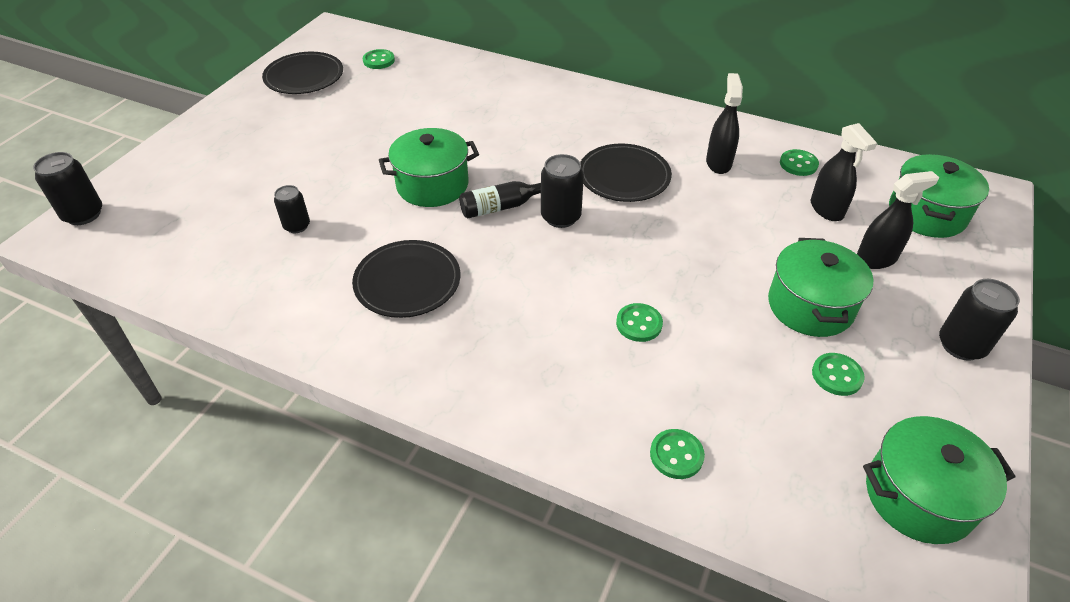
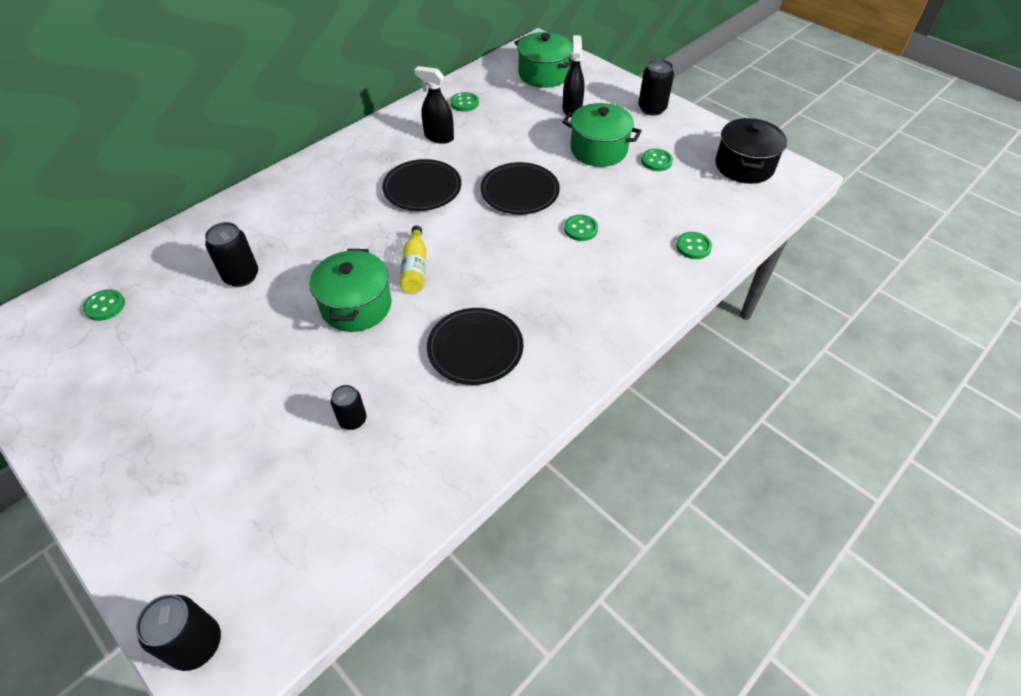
camera: 70 degrees left, 5 degrees up
black plate [262,52,343,94] -> black plate moved to [480,162,560,214]
black bottle [459,181,541,218] -> yellow bottle [400,226,427,293]
black can [541,154,584,228] -> black can moved to [205,222,258,287]
black spray bottle [811,123,877,221] -> none
green pot [863,416,1015,544] -> black pot [715,118,787,184]

